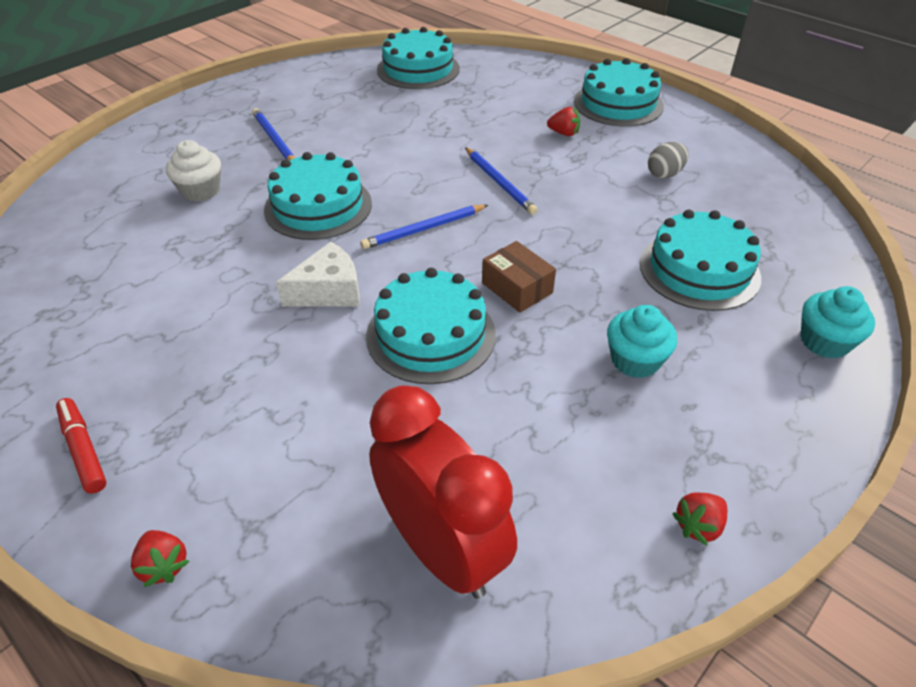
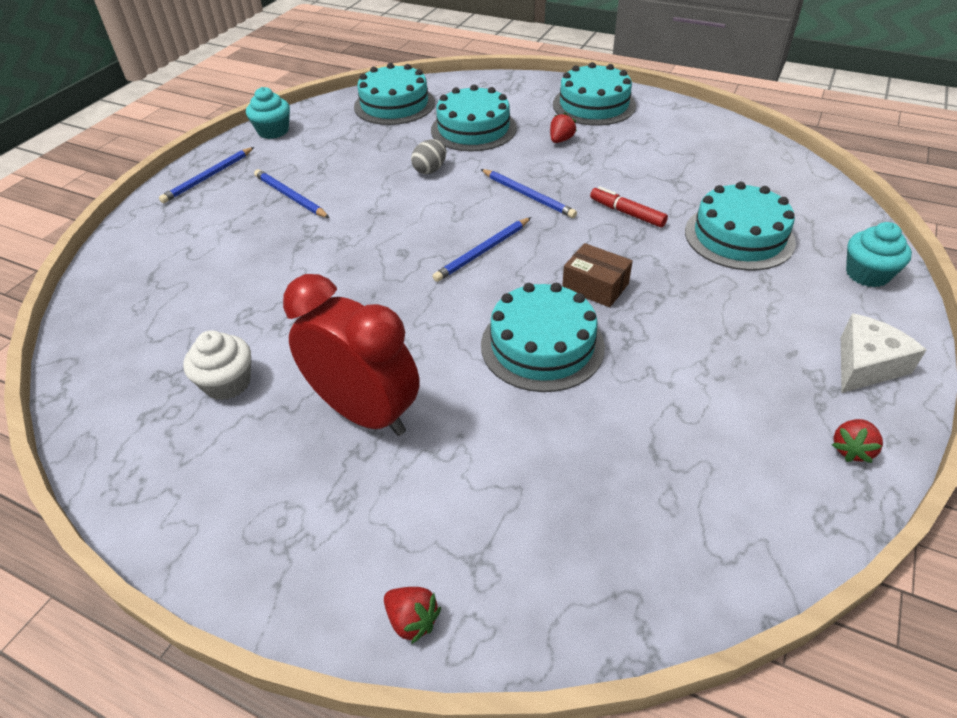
camera: 15 degrees left, 0 degrees up
red marker [56,398,107,494] -> red marker moved to [590,186,668,227]
white cupcake [166,140,221,202] -> white cupcake moved to [183,330,251,400]
turquoise cake [264,152,372,240] -> turquoise cake moved to [431,85,517,151]
white cheese [276,242,360,307] -> white cheese moved to [841,313,926,393]
red clock [369,385,517,599] -> red clock moved to [283,274,420,436]
red strawberry [547,107,580,136] -> red strawberry turned 60 degrees counterclockwise [550,113,577,143]
turquoise cupcake [607,305,677,378] -> turquoise cupcake moved to [246,87,290,139]
grey egg [648,142,689,179] -> grey egg moved to [411,139,446,174]
none -> blue pencil [159,147,254,203]

